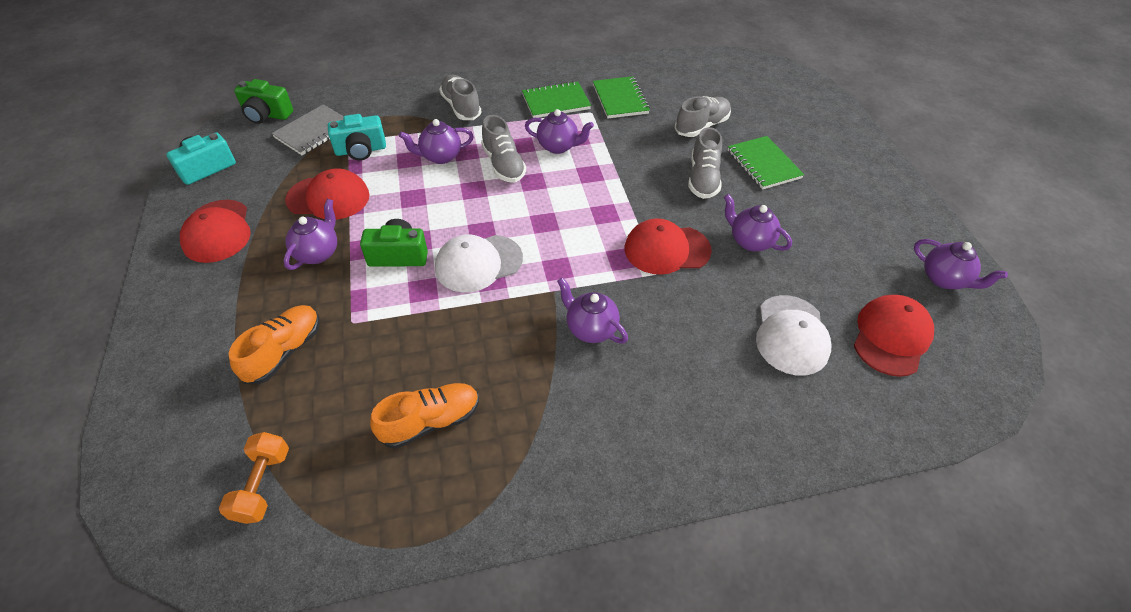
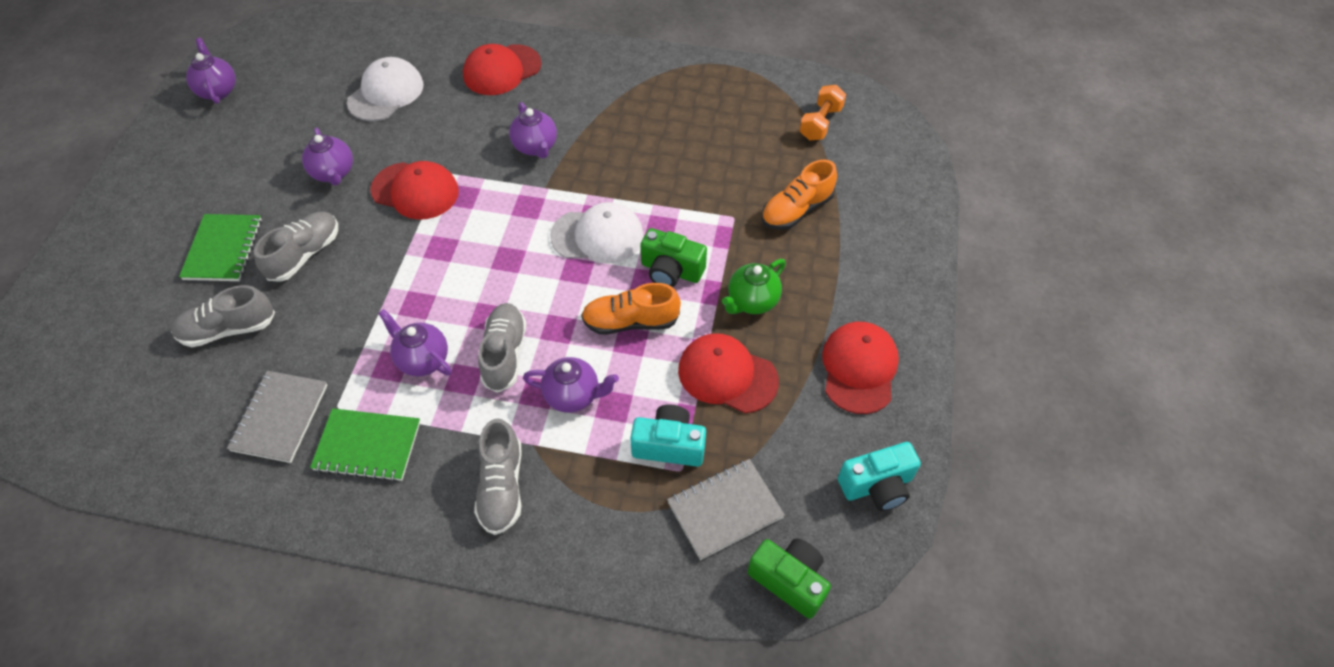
camera: 155 degrees left, 5 degrees up
purple teapot [284,199,337,270] -> green teapot [722,259,786,314]
orange shoe [370,383,479,449] -> orange shoe moved to [581,283,681,335]
green notebook [593,76,650,118] -> grey notebook [227,371,328,463]
red cap [854,295,934,377] -> red cap moved to [463,44,541,95]

